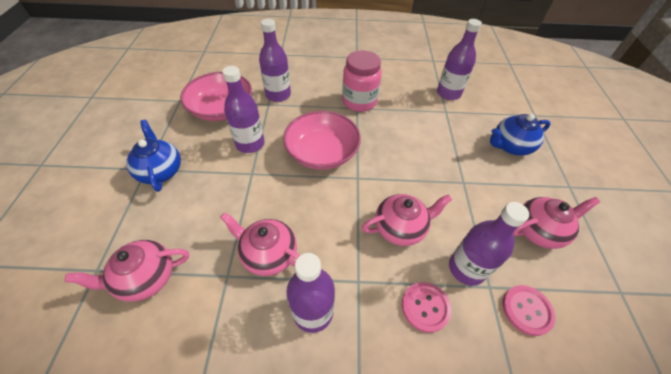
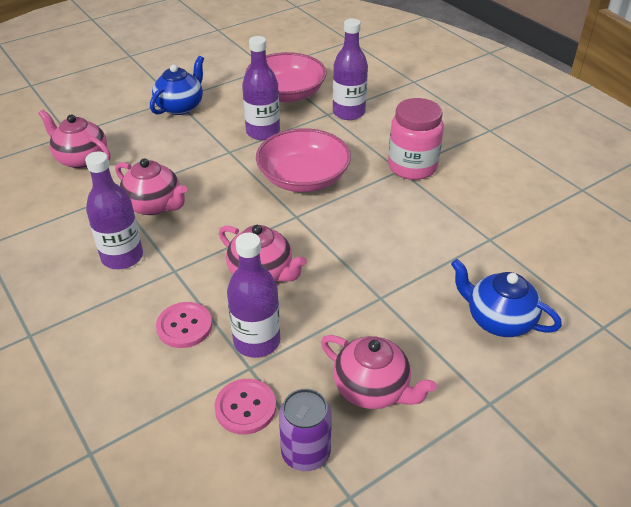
camera: 55 degrees right, 10 degrees down
pink teapot [220,212,300,276] -> pink teapot turned 135 degrees clockwise [115,158,187,215]
purple bottle [437,19,482,100] -> none
none -> purple can [279,389,332,471]

